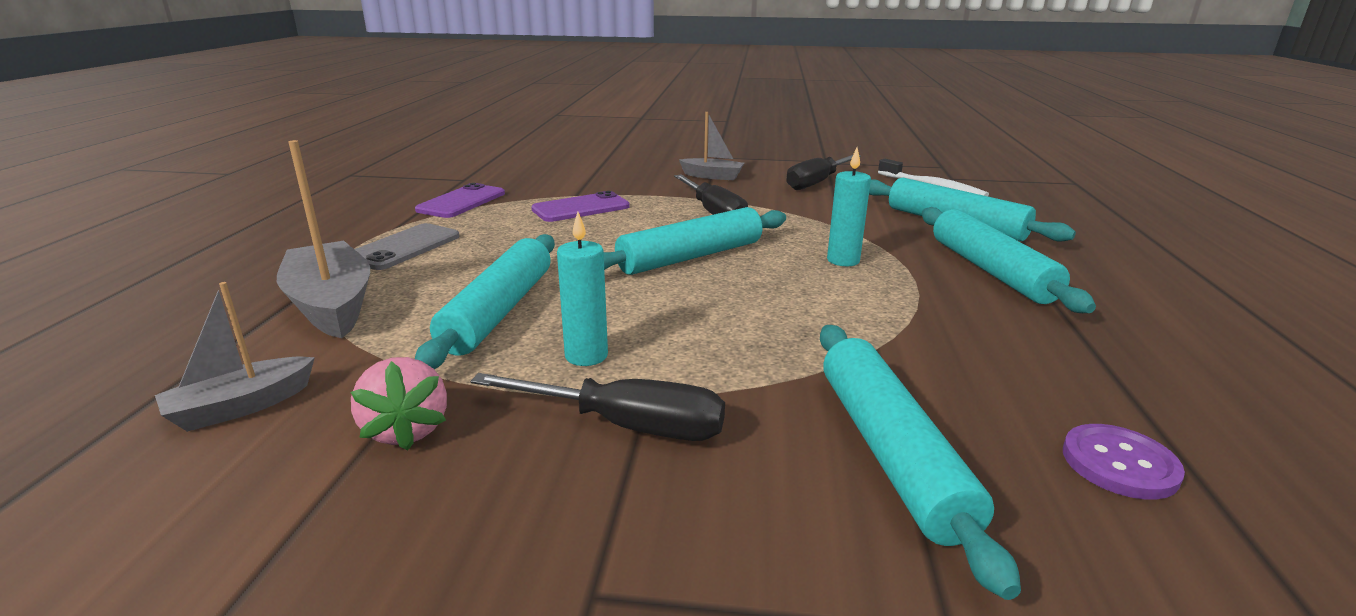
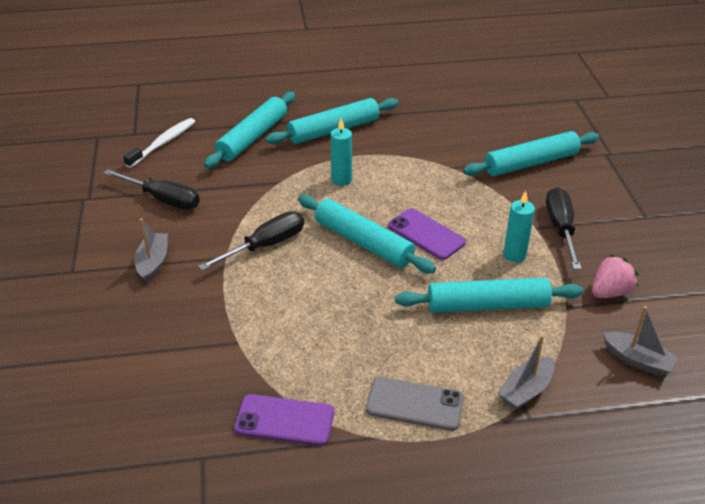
camera: 105 degrees left, 15 degrees up
grey boat [277,140,370,338] -> grey boat [498,335,555,410], size x0.60
purple phone [531,191,630,222] -> purple phone moved to [388,208,466,260]
purple button [1063,424,1185,500] -> none

